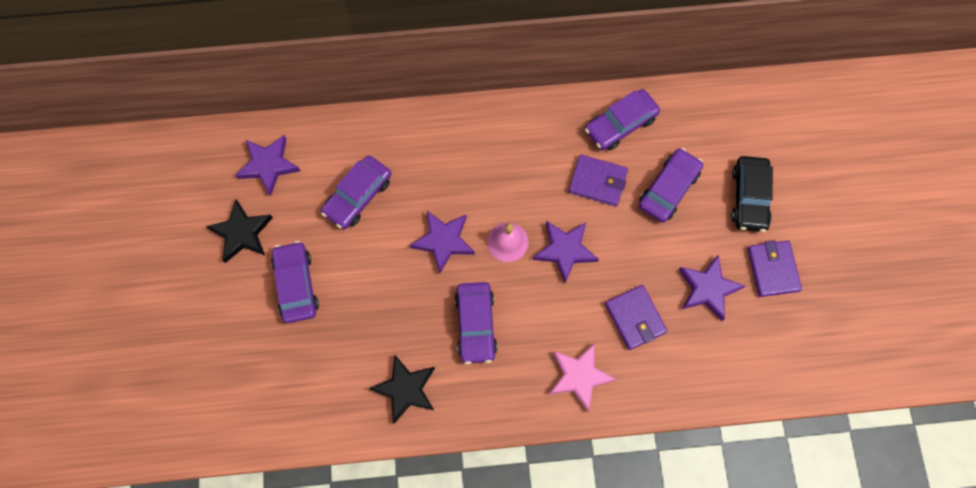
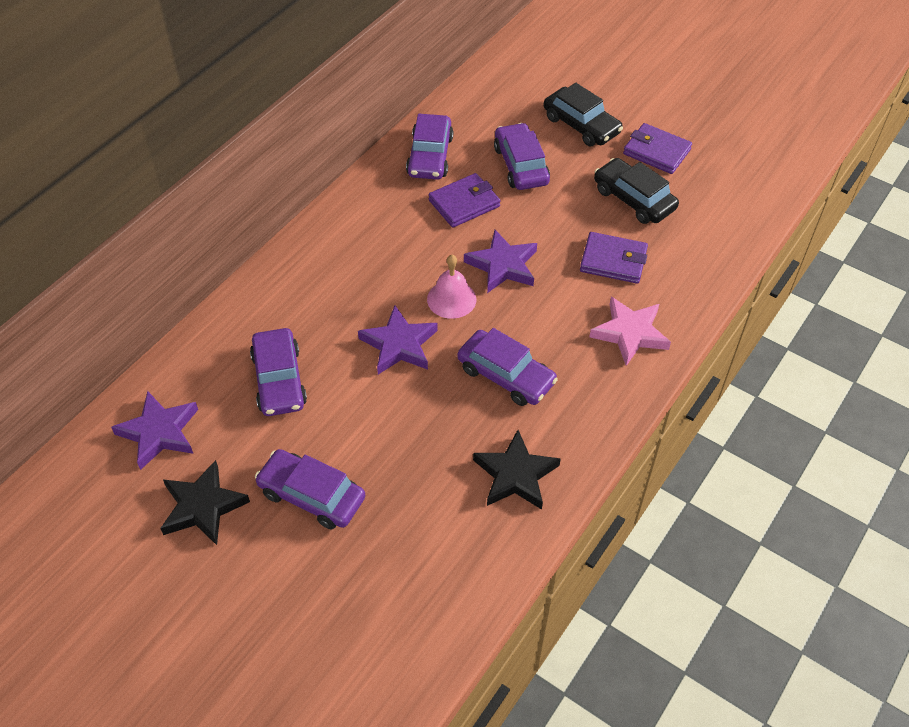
camera: 50 degrees left, 20 degrees down
purple star [679,255,745,321] -> black car [594,158,679,224]

